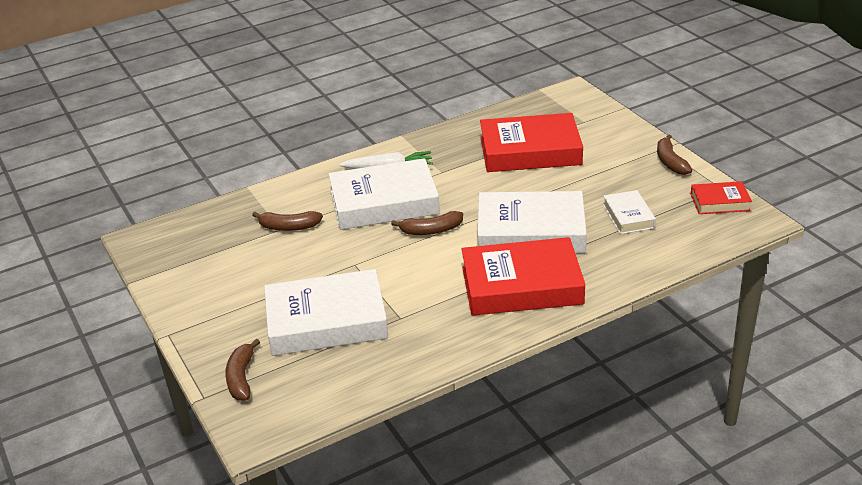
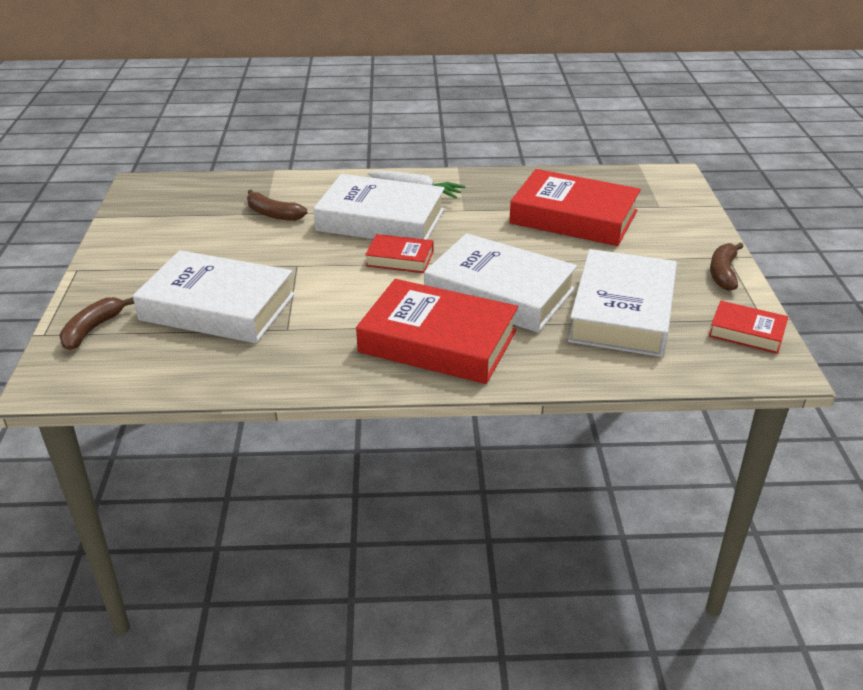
camera: 25 degrees right, 0 degrees up
brown banana [391,211,463,235] -> red book [365,234,433,273]
white book [603,190,656,234] -> white book [568,249,677,357], size x1.99

